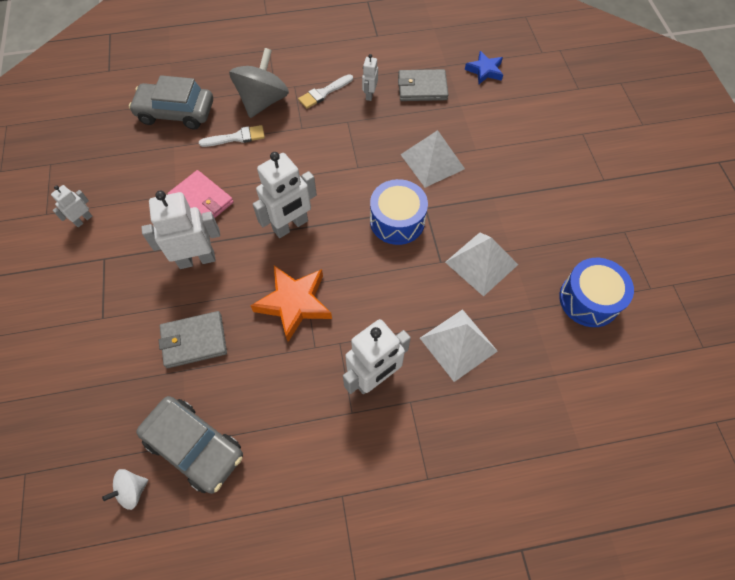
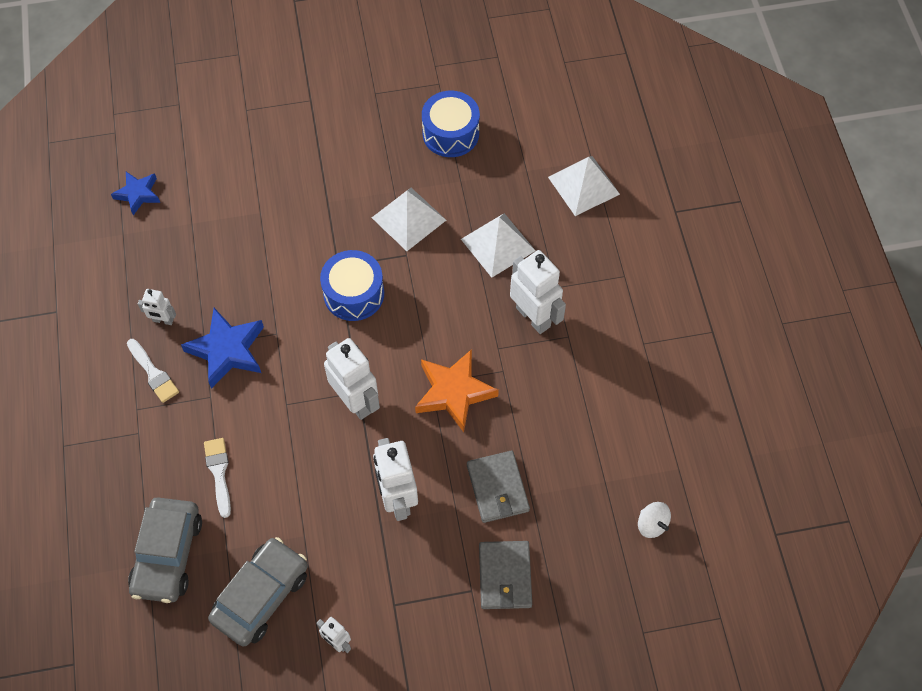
camera: 90 degrees left, 0 degrees up
grey car [136,396,243,494] -> grey car moved to [208,537,308,646]
pink wallet [167,170,234,218] -> none
grey spinning top [229,48,289,118] -> none
grey wallet [398,69,448,101] -> grey wallet moved to [479,541,532,609]
white pyramid [400,130,465,188] -> white pyramid moved to [548,156,620,216]
none -> blue star [181,308,264,389]

